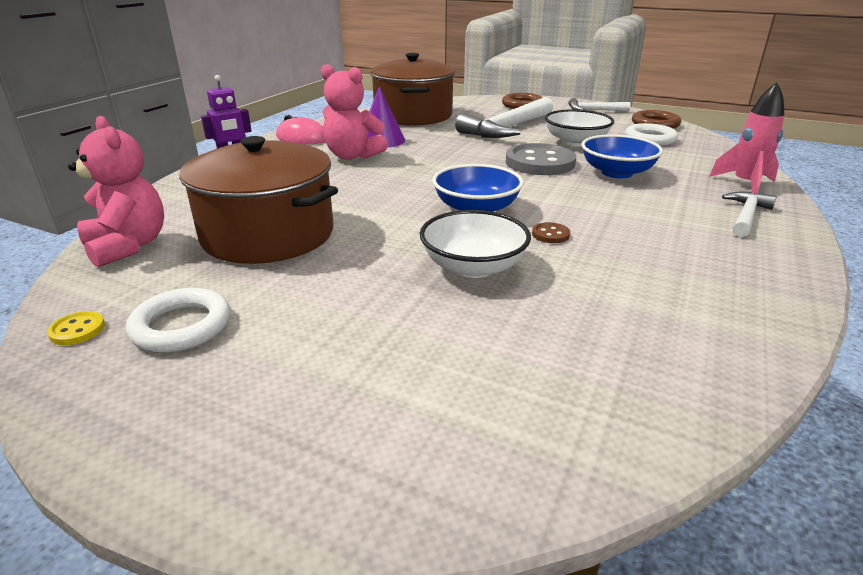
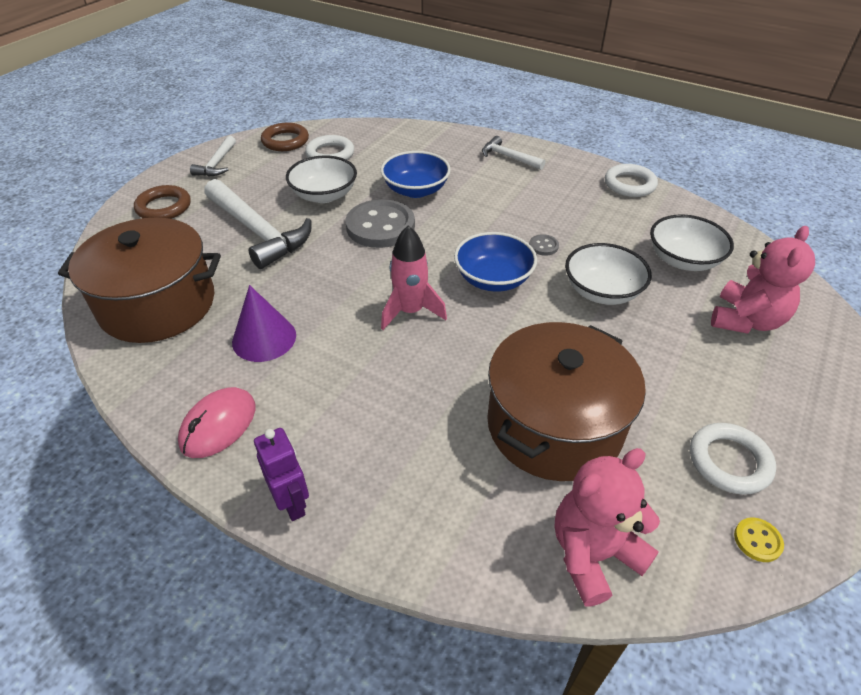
camera: 85 degrees left, 15 degrees up
pink teddy bear [321,64,388,160] -> pink teddy bear moved to [711,226,815,334]
brown button [532,222,570,243] -> grey button [529,234,559,256]
pink rocket [709,82,784,195] -> pink rocket moved to [381,226,447,330]
none -> white ring [605,164,658,197]
none -> white bowl [650,215,734,271]

